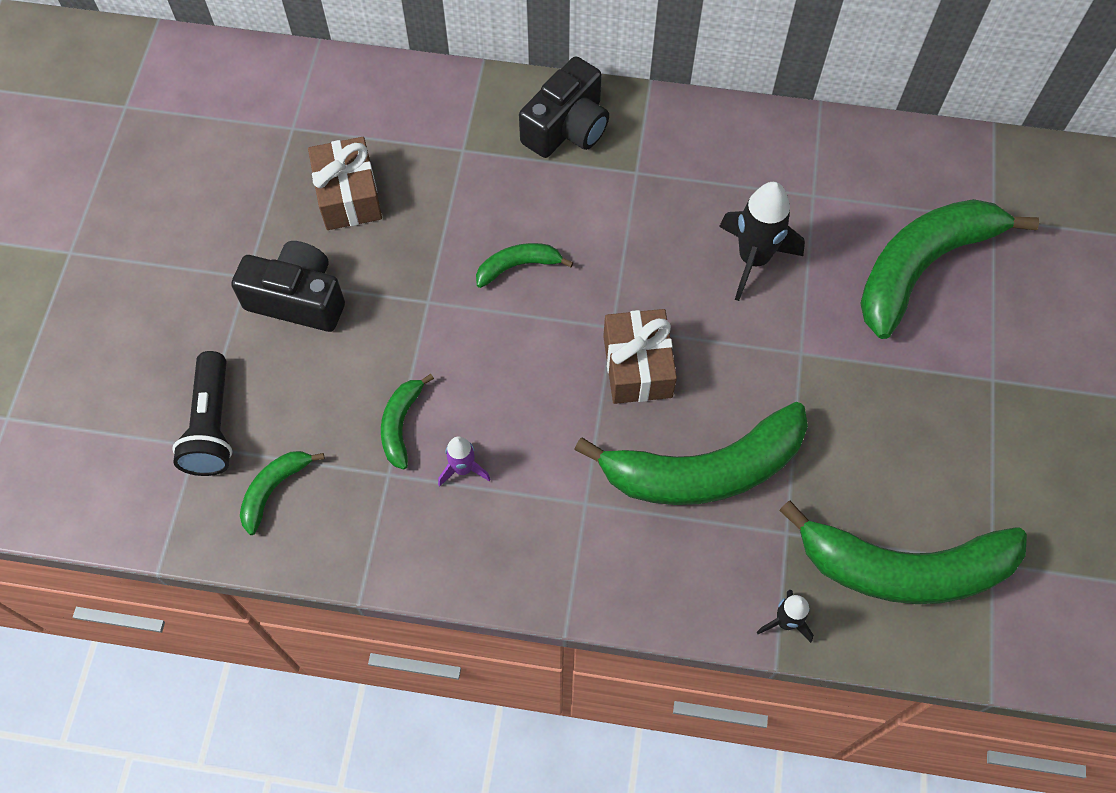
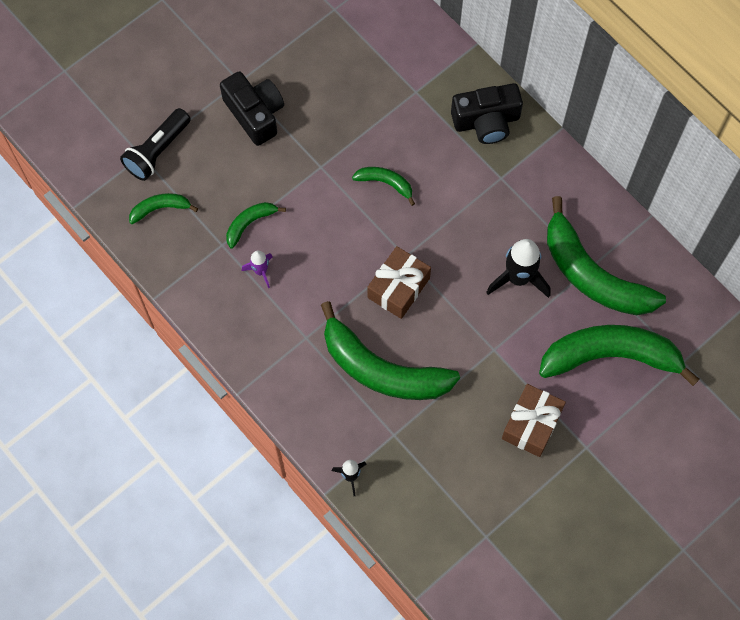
camera: 40 degrees right, 5 degrees up
brown gift [308,137,382,230] -> brown gift moved to [502,384,566,457]
green banana [779,501,1027,604] -> green banana moved to [547,196,666,315]

